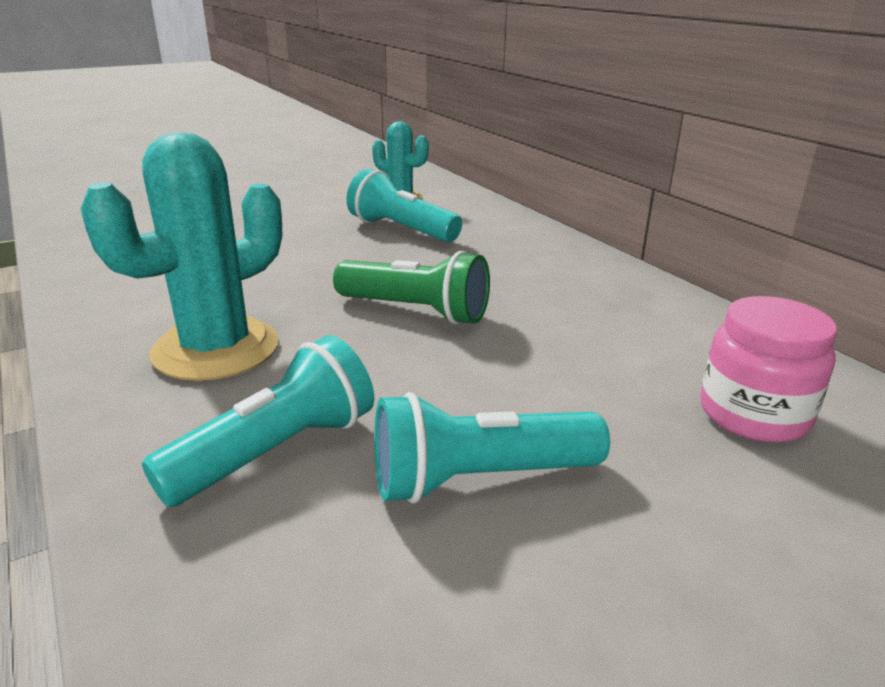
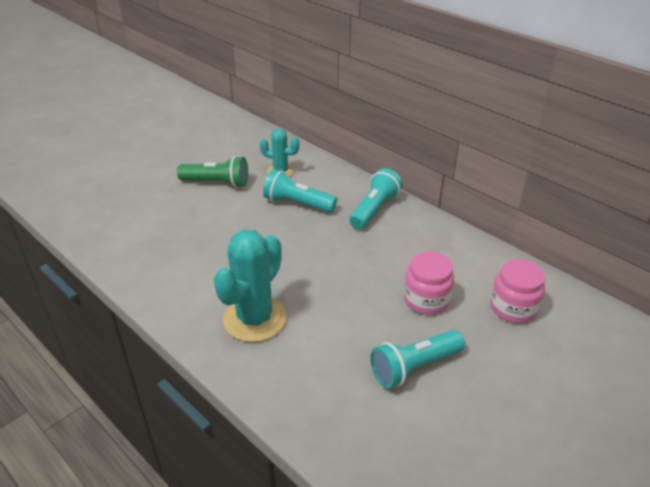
camera: 15 degrees left, 10 degrees up
turquoise flashlight [142,335,374,507] -> turquoise flashlight moved to [349,168,403,229]
green flashlight [333,251,490,325] -> green flashlight moved to [177,156,248,188]
none -> pink jar [404,252,454,315]

